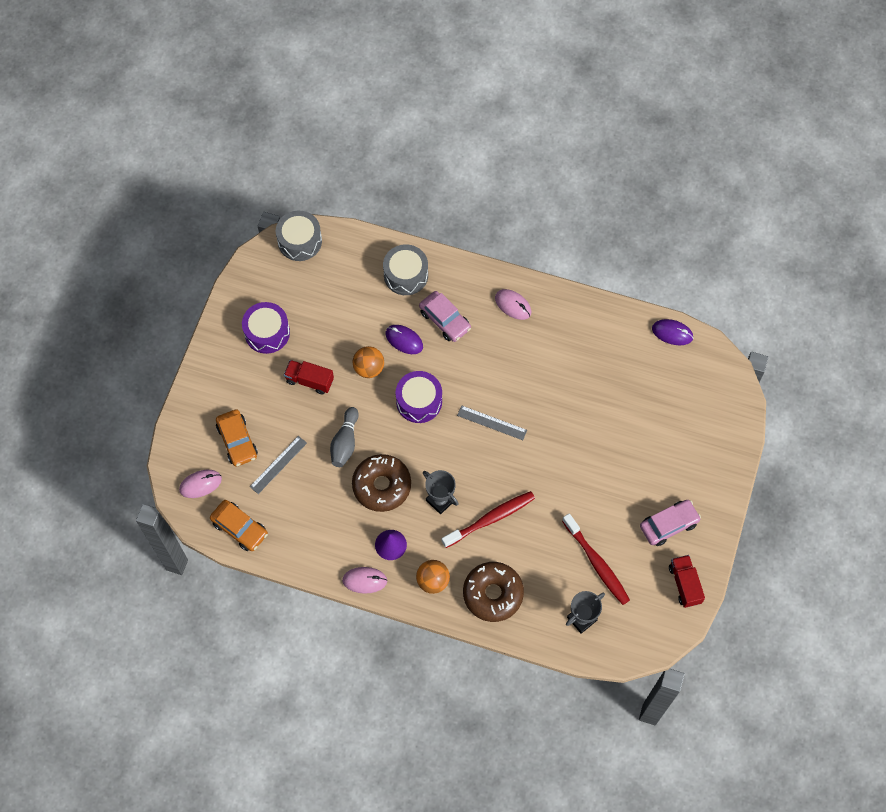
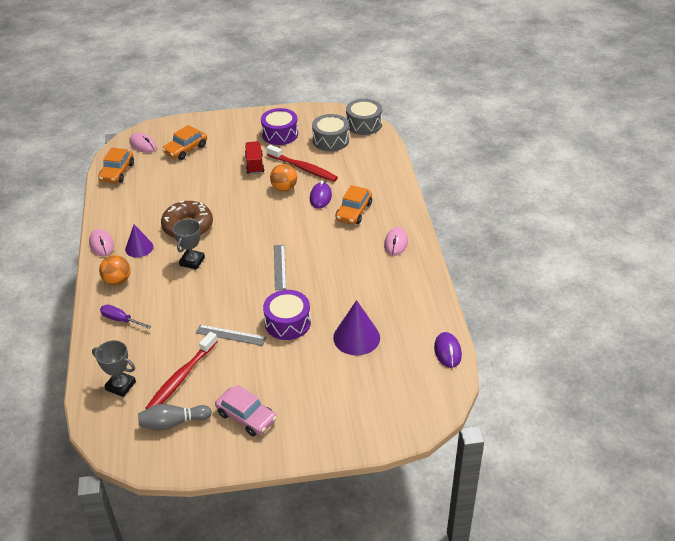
camera: 65 degrees right, 25 degrees down
grey ruler [250,436,307,494] -> grey ruler moved to [196,325,266,346]
grey bowling pin [330,407,359,467] -> grey bowling pin moved to [138,404,212,431]
grey drum [383,245,428,295] -> grey drum moved to [312,114,349,151]
purple drum [396,371,442,423] -> purple drum moved to [263,290,311,340]
pink car [419,291,471,342] -> orange car [336,185,372,224]
red toothbrush [442,491,535,548] -> red toothbrush moved to [266,145,338,182]
brown donut [463,562,524,622] -> purple screwdriver [100,305,151,329]
red truck [669,555,705,608] -> none
none -> purple cone [333,300,380,355]

